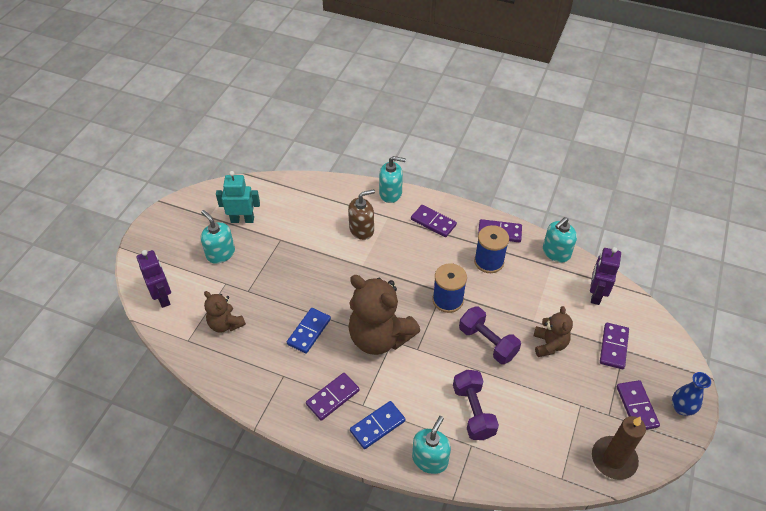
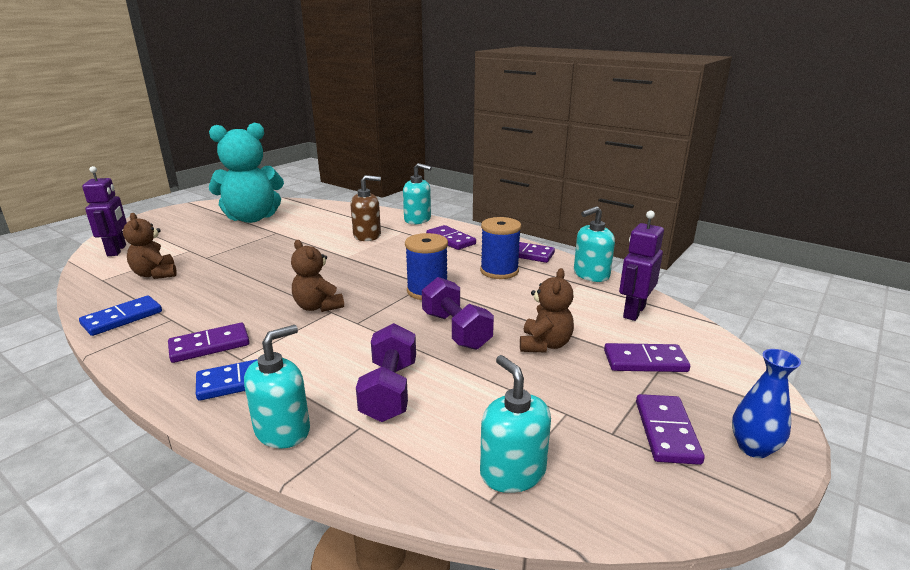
camera: 15 degrees right, 25 degrees down
turquoise soap dispenser [201,210,235,264] -> turquoise soap dispenser moved to [480,355,551,493]
turquoise robot [216,171,260,223] -> turquoise teddy bear [209,123,284,223]
blue domino [287,308,331,354] -> blue domino moved to [79,296,162,336]
brown teddy bear [348,275,420,355] -> brown teddy bear [291,240,344,312], size x0.53
brown candle [592,416,646,480] -> none
purple domino [600,323,629,369] -> purple domino turned 60 degrees clockwise [604,343,690,372]

